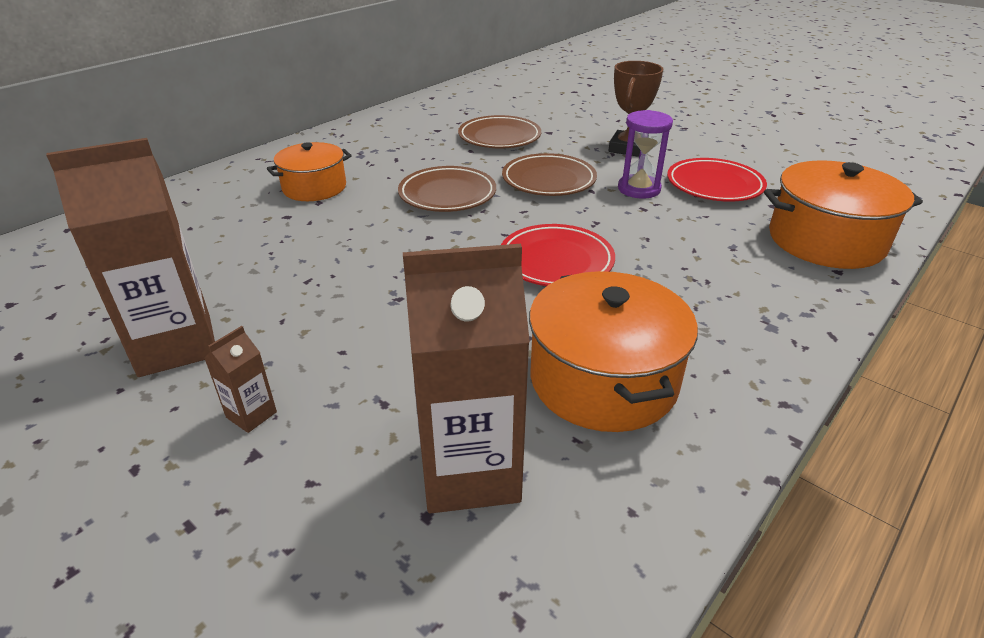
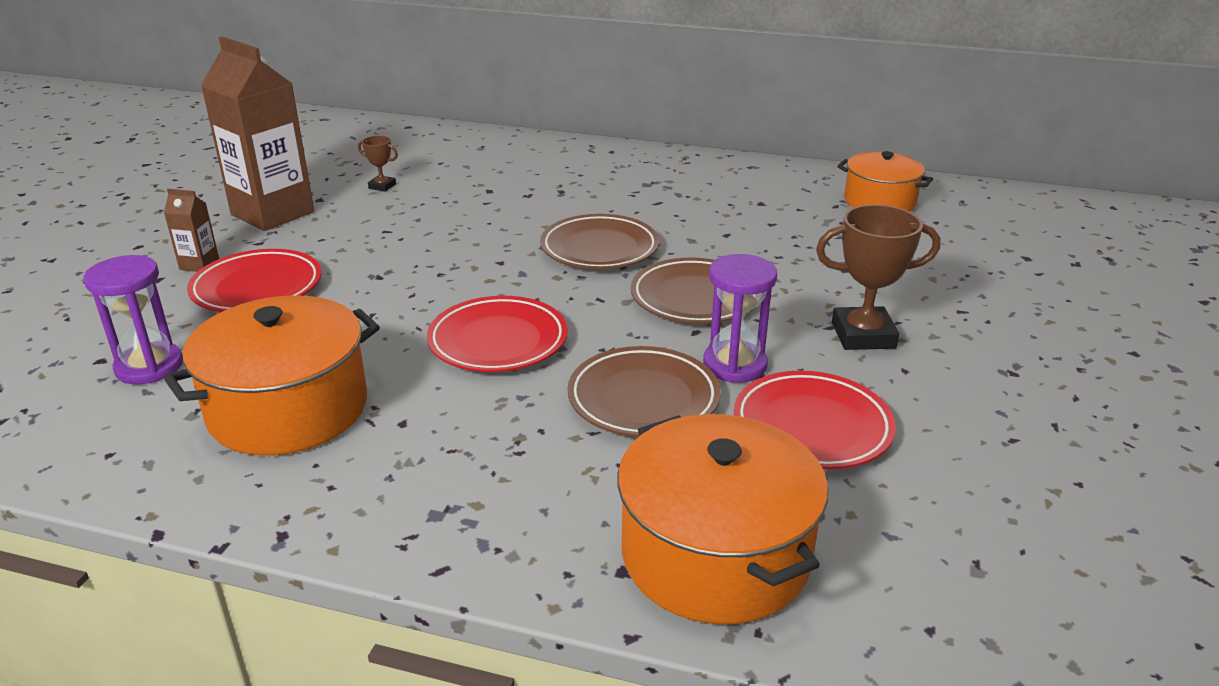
camera: 65 degrees right, 5 degrees down
orange pot [267,142,352,201] -> orange pot moved to [837,151,933,212]
brown carton [403,244,530,514] -> purple hourglass [83,255,183,384]
brown plate [458,115,541,148] -> brown plate moved to [568,346,721,437]
none -> red plate [187,249,322,312]
none -> brown trophy [358,136,398,192]

